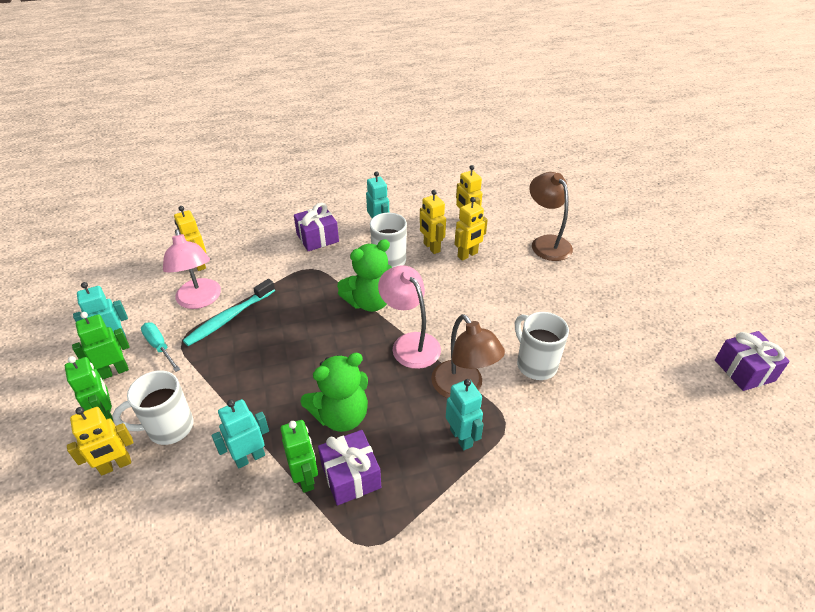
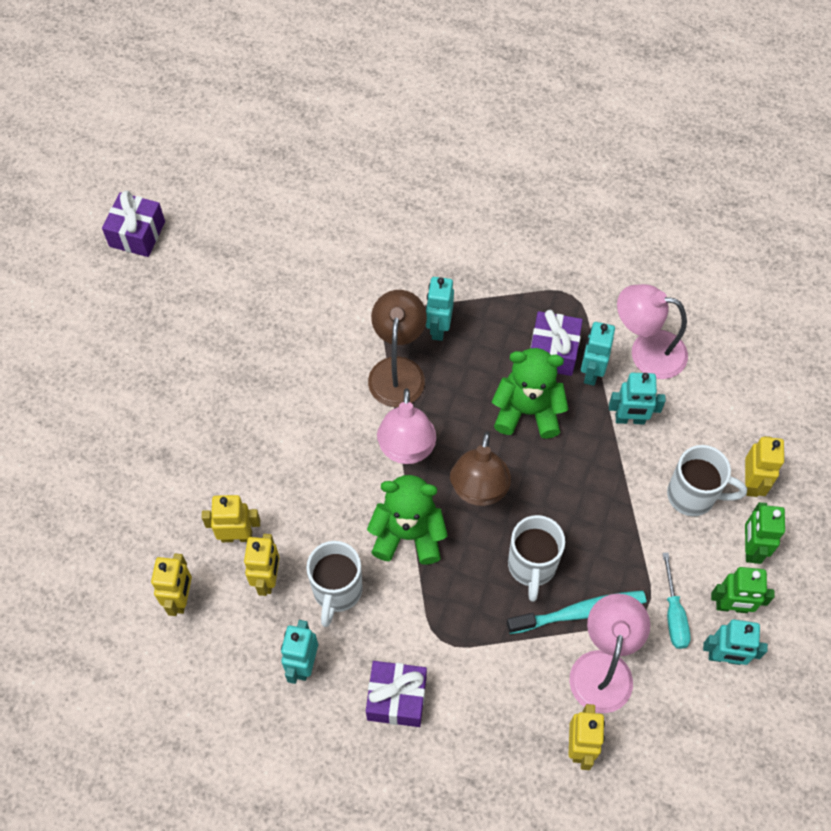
camera: 145 degrees left, 20 degrees up
yellow robot [67,407,133,475] -> yellow robot turned 90 degrees clockwise [745,436,784,497]
green robot [280,420,318,493] -> turquoise robot [581,322,615,386]
white mug [515,312,569,380] -> white mug moved to [508,515,565,602]
brown lamp [529,172,573,261] -> brown lamp moved to [450,432,511,506]
none -> pink lamp [617,284,688,379]

